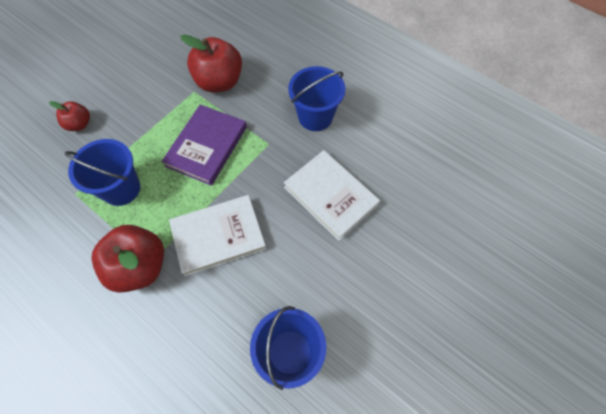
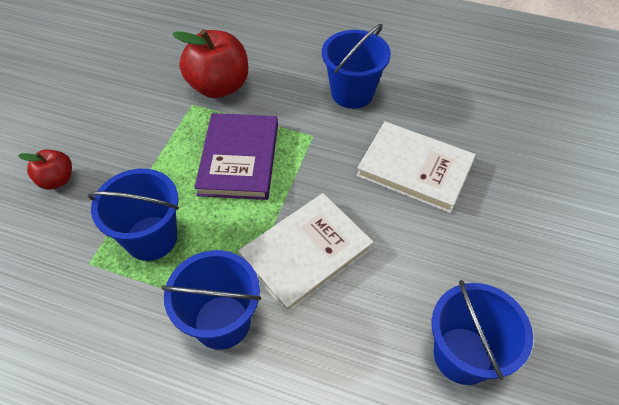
camera: 20 degrees left, 10 degrees down
red apple [92,225,164,293] -> blue bucket [161,250,261,350]

